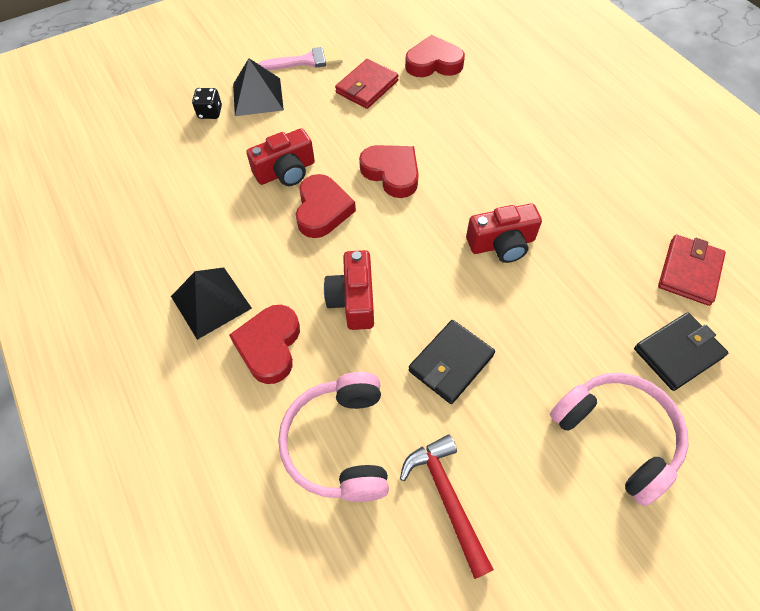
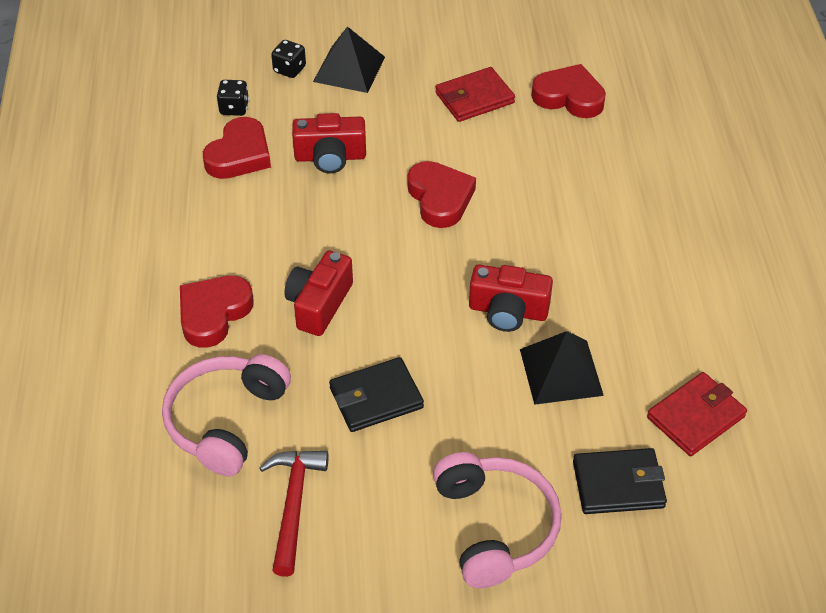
camera: 25 degrees right, 10 degrees down
black pyramid [171,267,252,340] -> black pyramid moved to [520,331,604,405]
pink brush [259,46,343,70] -> none
red heart [296,174,356,238] -> red heart moved to [203,117,271,179]
none -> black dice [216,80,249,116]

